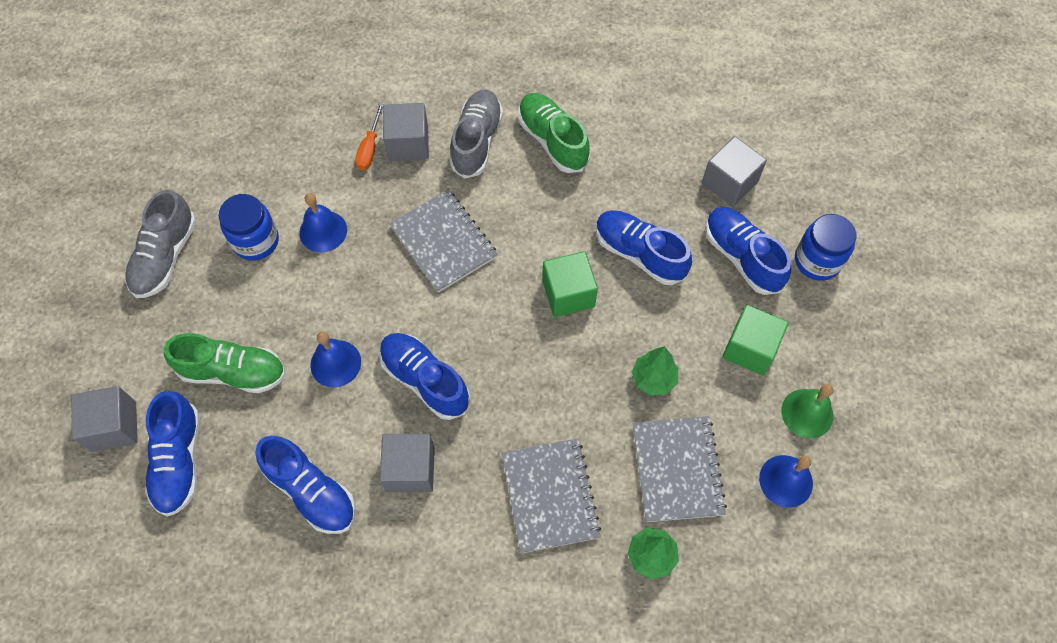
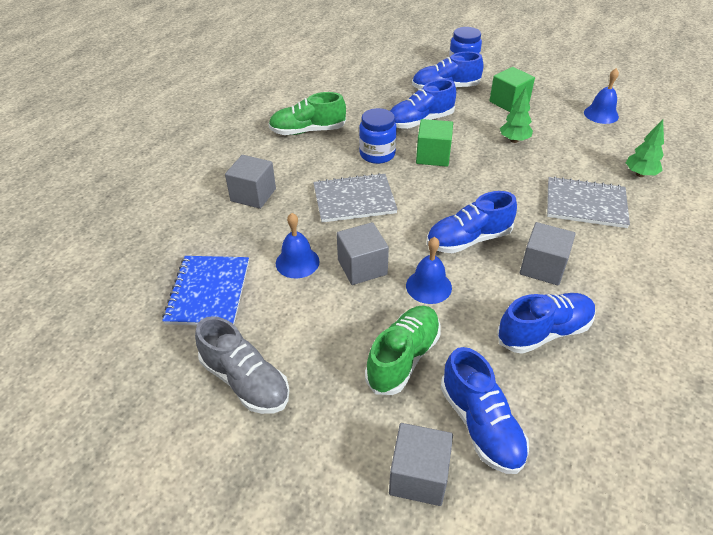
camera: 65 degrees left, 20 degrees down
blue shoe [145,391,200,517] -> blue shoe turned 45 degrees clockwise [441,347,529,474]
blue jar [219,194,279,261] -> blue jar moved to [359,108,397,164]
orange screwdriver [355,102,384,170] -> none
grey shoe [450,90,503,179] -> none
grey notebook [633,416,727,522] -> none
grey cube [702,136,767,207] -> grey cube moved to [337,222,389,285]
green bell [781,384,834,438] -> none
none -> blue notebook [162,256,249,325]

